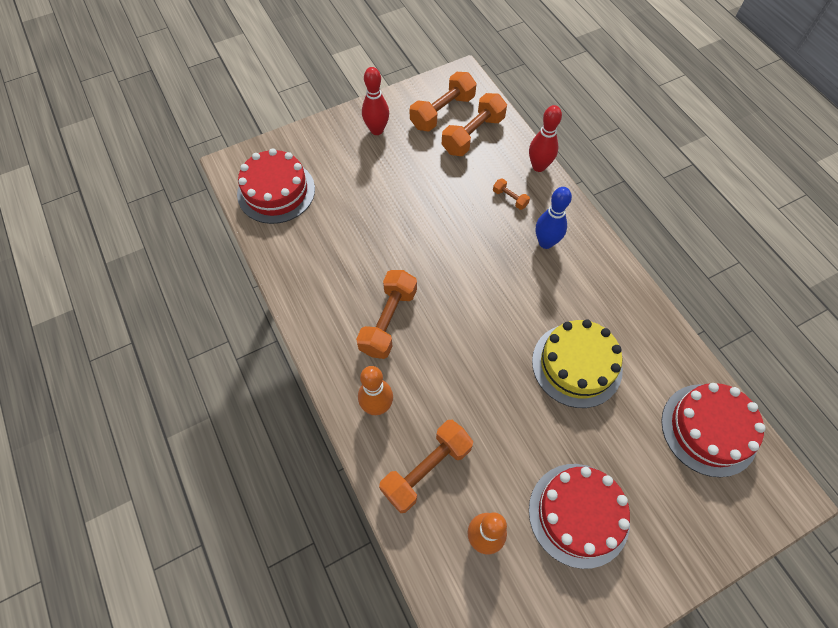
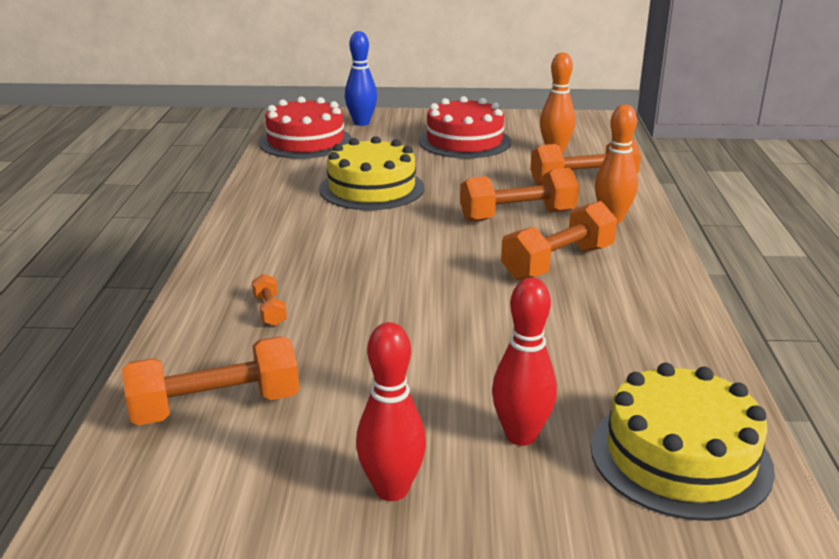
camera: 150 degrees left, 35 degrees down
red cake [237,148,315,224] -> yellow cake [591,363,775,521]
orange dumbbell [410,72,477,131] -> orange dumbbell moved to [460,168,579,222]
red bowling pin [529,105,562,172] -> red bowling pin moved to [492,278,557,446]
blue bowling pin [536,187,572,249] -> blue bowling pin moved to [345,31,377,126]

